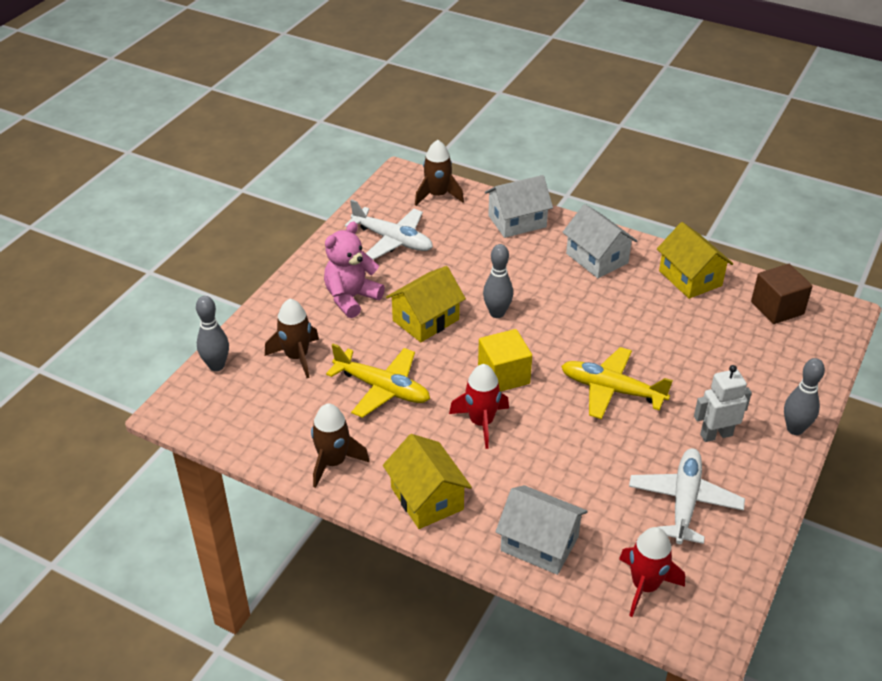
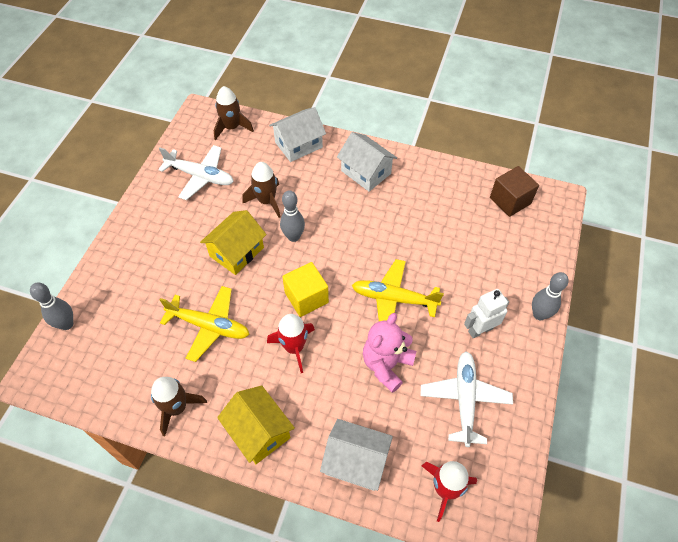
camera: 10 degrees left, 15 degrees up
brown rocket [265,299,319,378] -> brown rocket moved to [242,162,281,218]
pink teddy bear [324,222,385,318] -> pink teddy bear moved to [363,313,417,393]
yellow house [657,222,733,299] -> none

